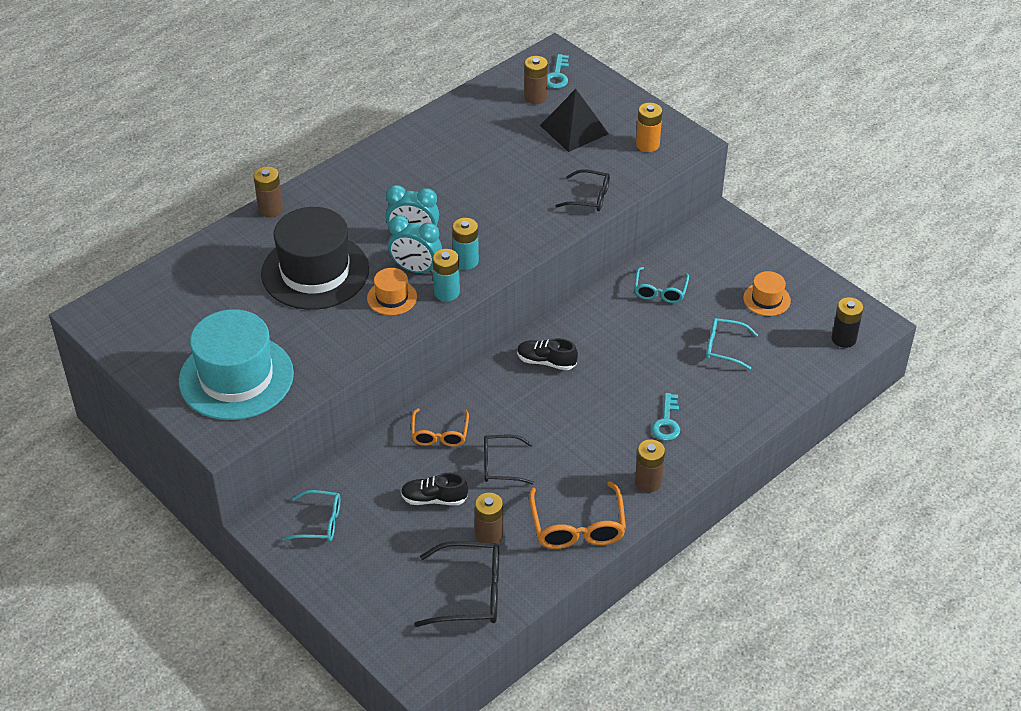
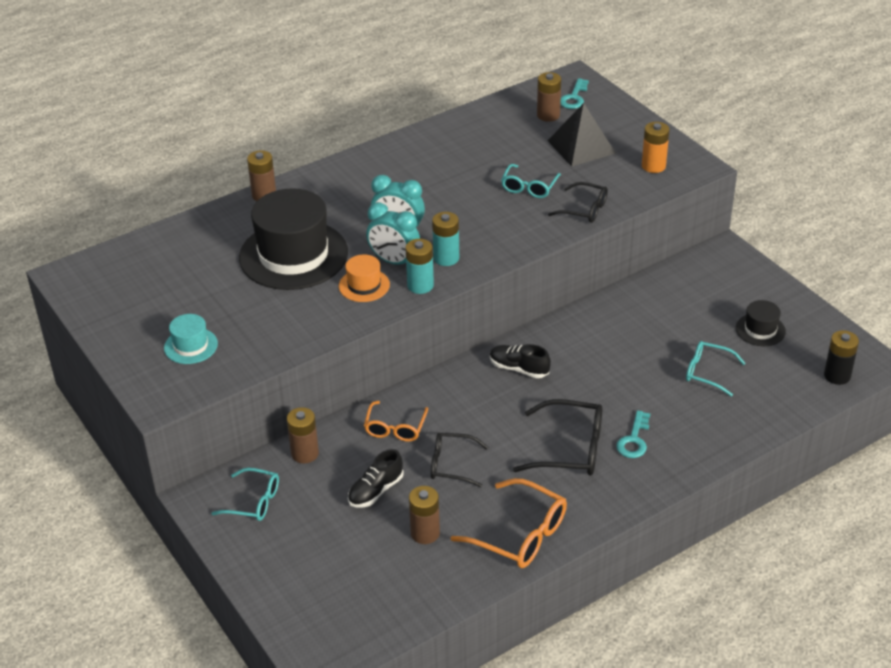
camera: 10 degrees right, 5 degrees down
turquoise hat [179,309,294,420] -> turquoise hat [164,314,218,364], size x0.46
black shoe [401,473,468,505] -> black shoe turned 60 degrees counterclockwise [348,449,404,508]
black glasses [414,541,499,627] -> black glasses moved to [513,399,602,476]
orange glasses [529,481,626,549] -> orange glasses turned 60 degrees counterclockwise [451,478,567,568]
turquoise glasses [634,267,689,303] -> turquoise glasses moved to [501,164,561,198]
brown battery [635,440,665,492] -> brown battery moved to [287,407,319,464]
orange hat [743,271,791,316] -> black hat [736,300,786,346]

